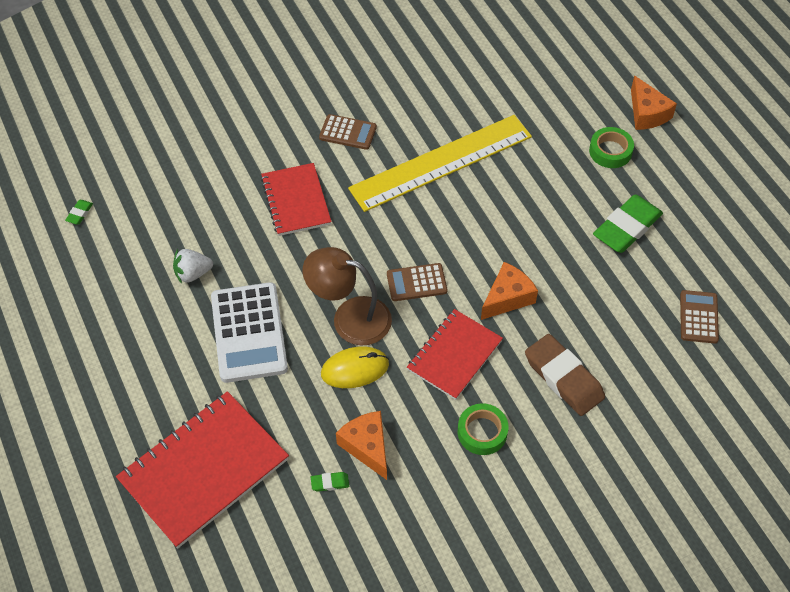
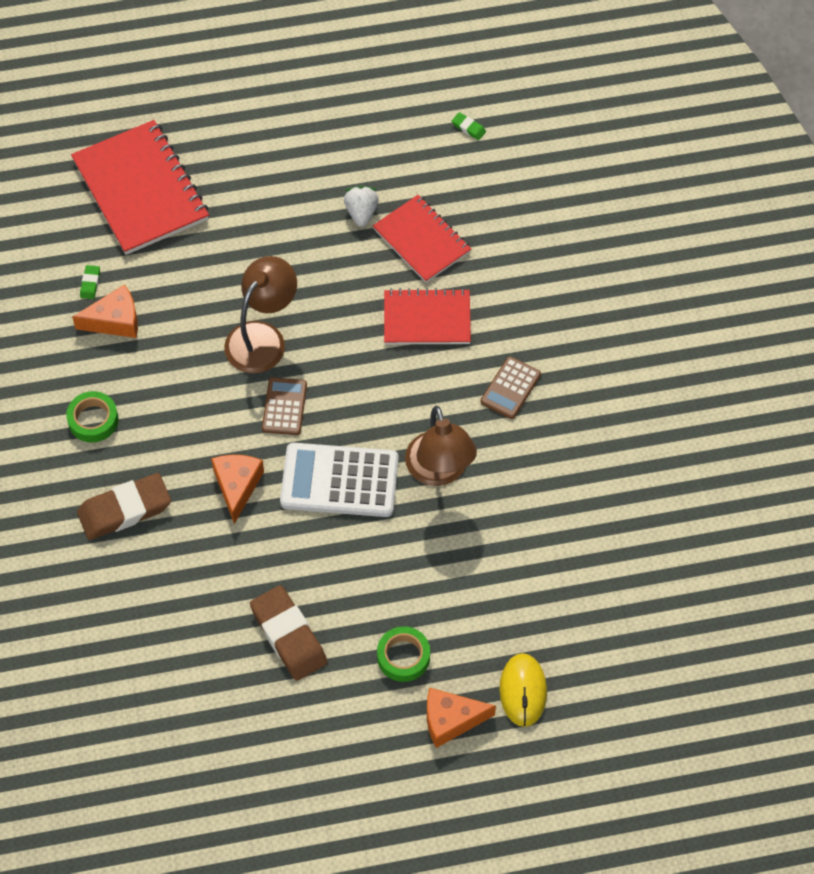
camera: 105 degrees right, 5 degrees up
white calculator [211,282,288,383] -> white calculator moved to [280,443,399,517]
yellow mouse [321,346,389,388] -> yellow mouse moved to [499,653,547,727]
yellow ruler [348,115,532,212] -> brown lamp [405,406,477,486]
red notebook [407,309,503,400] -> red notebook moved to [373,195,471,283]
orange cheese [481,262,538,320] -> orange cheese turned 150 degrees counterclockwise [211,455,264,524]
green eraser [593,194,663,253] -> brown eraser [250,585,328,681]
brown calculator [680,290,719,344] -> none

